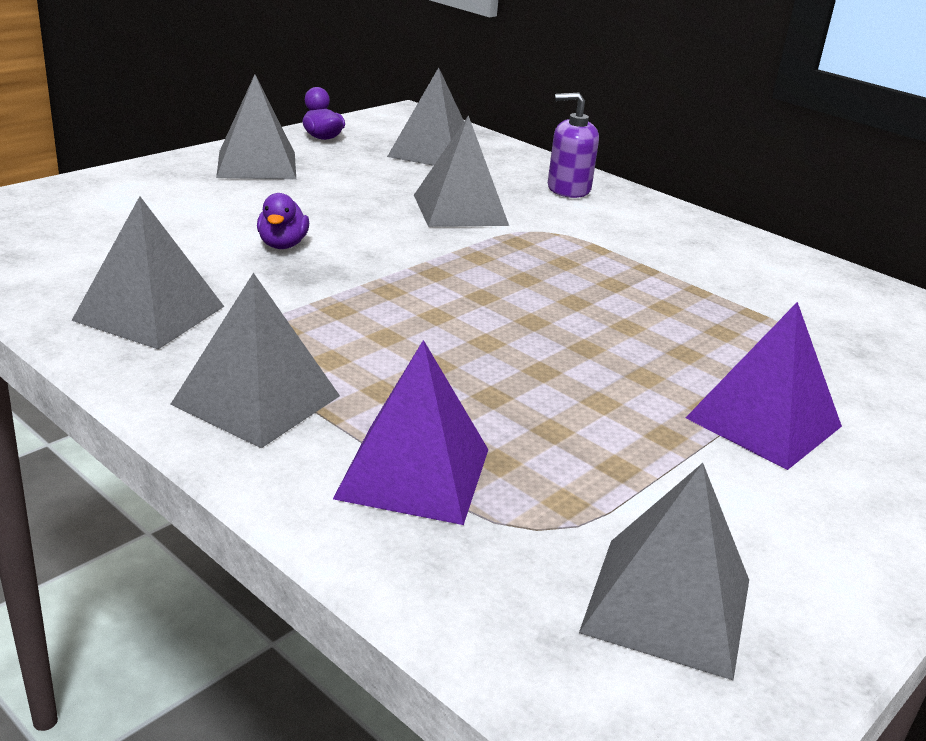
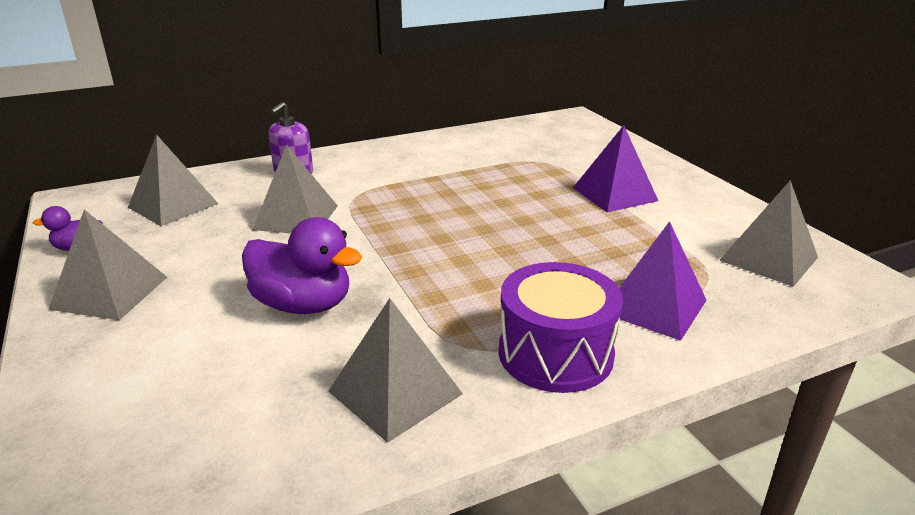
camera: 65 degrees left, 0 degrees up
grey pyramid [170,273,340,448] -> purple drum [499,262,623,393]
purple duck [257,193,309,249] -> purple duck [242,217,362,314], size x1.89

